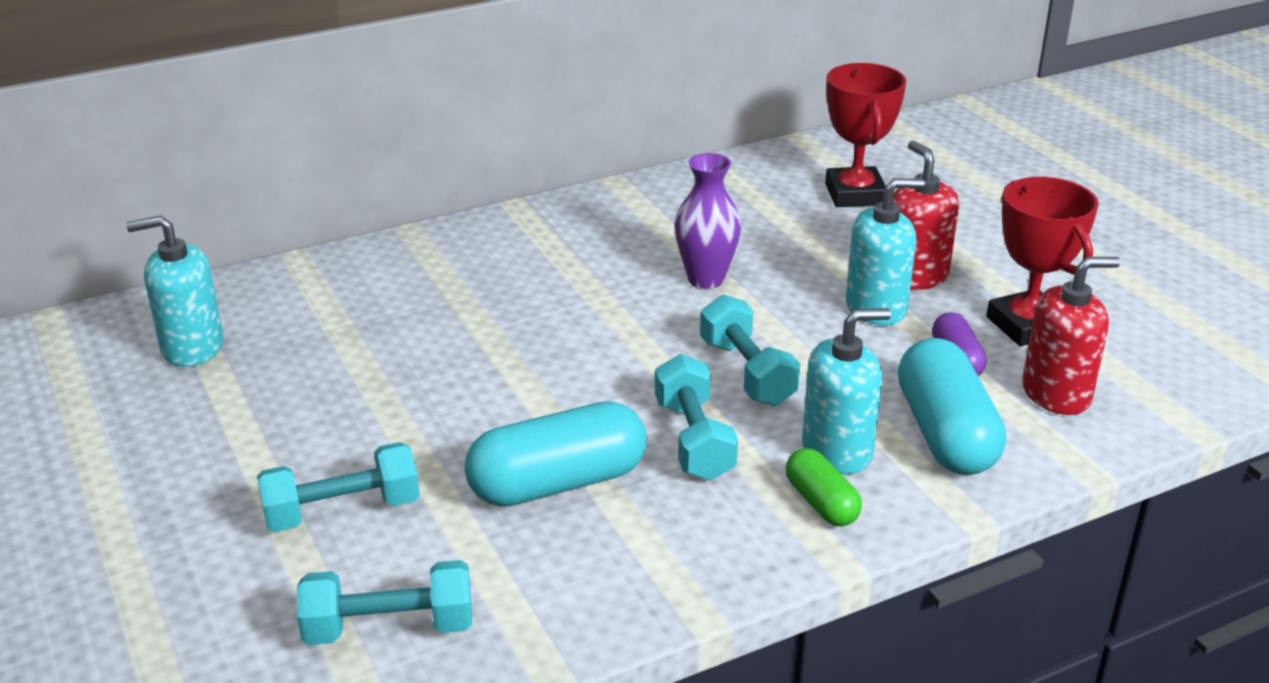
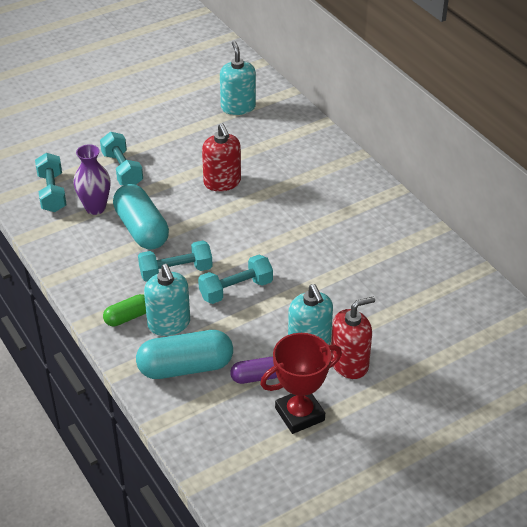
camera: 85 degrees right, 10 degrees up
purple vase [675,153,741,289] -> purple vase moved to [74,144,110,215]
red trophy [825,63,906,207] -> none
red soap dispenser [1022,257,1120,415] -> red soap dispenser moved to [202,123,241,191]

